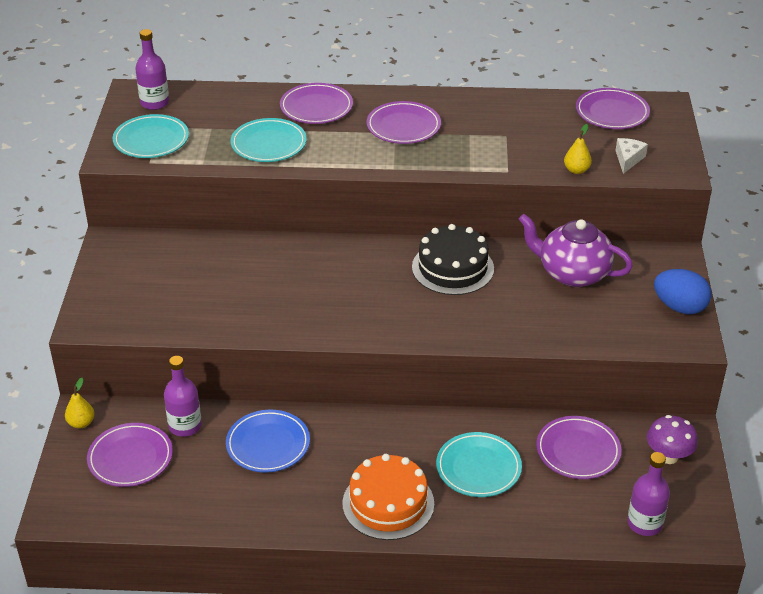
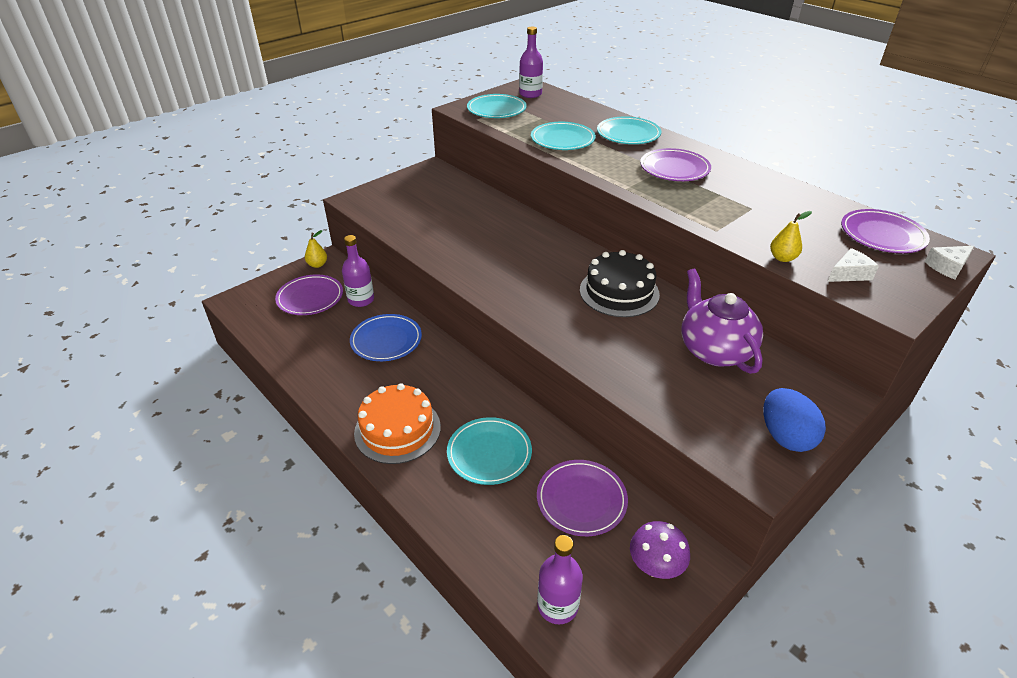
camera: 45 degrees right, 0 degrees up
purple plate [280,83,353,124] -> turquoise plate [597,116,661,144]
none -> white cheese [925,246,974,279]

